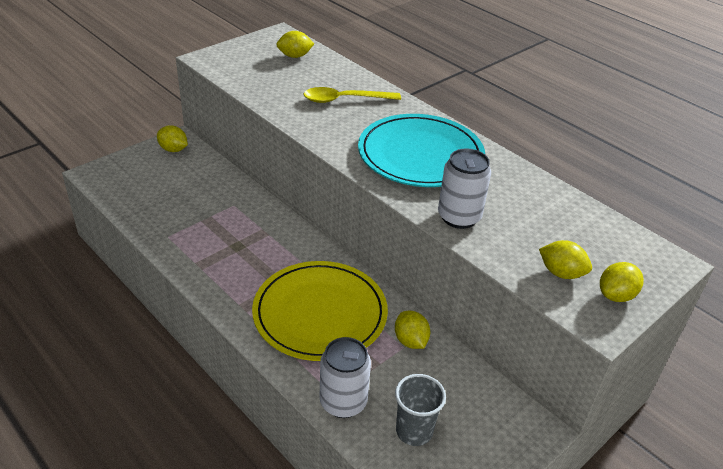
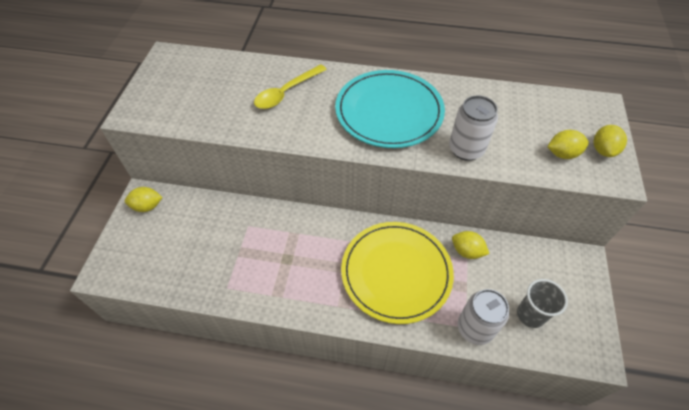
camera: 35 degrees left, 15 degrees up
yellow lemon [276,31,314,58] -> none

